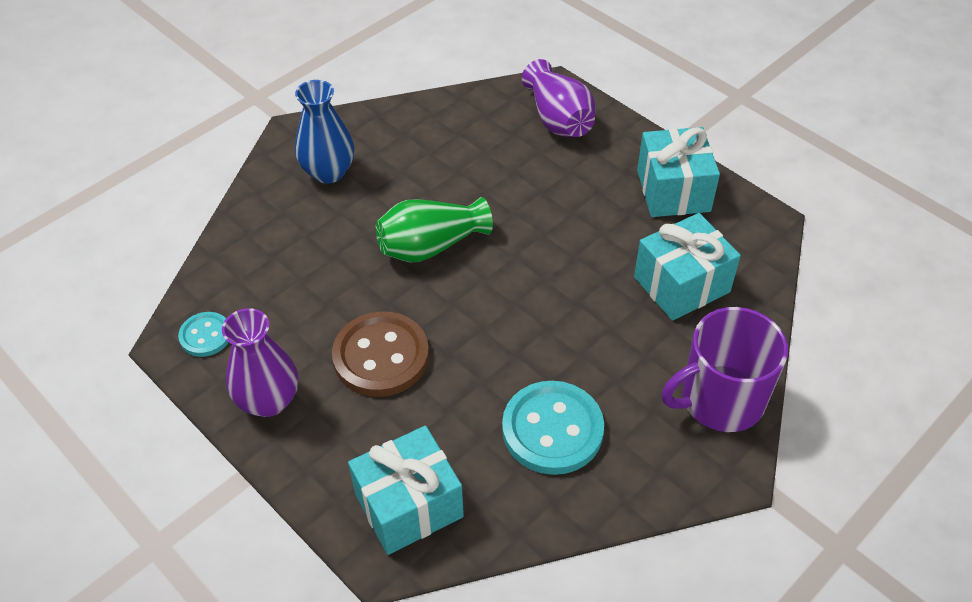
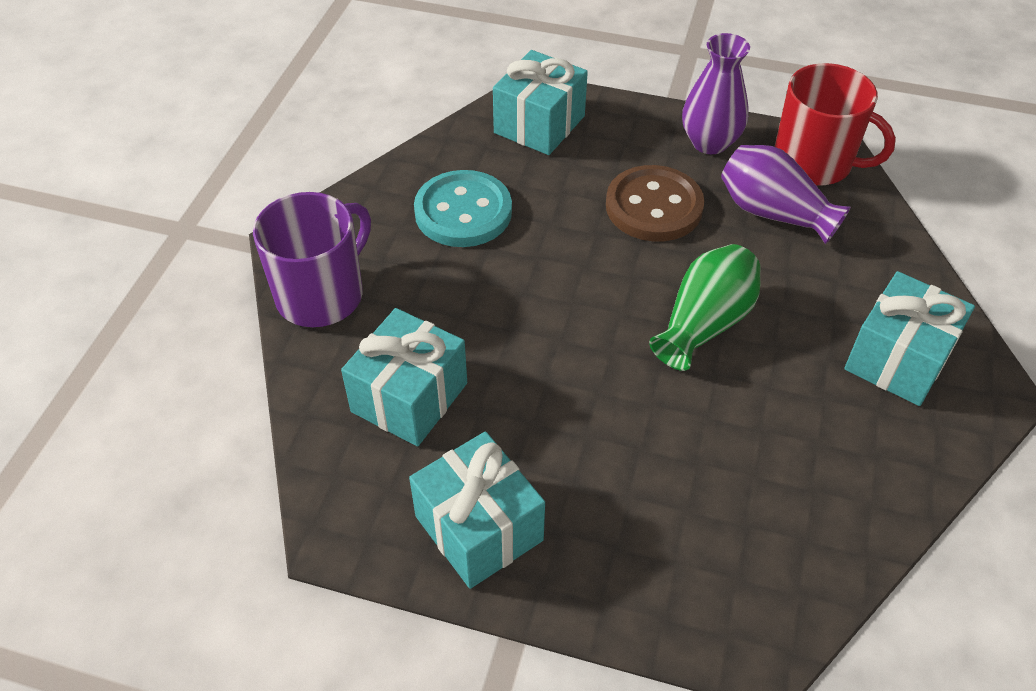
camera: 150 degrees right, 0 degrees up
turquoise button [178,312,229,357] -> red mug [775,63,896,186]
blue vase [295,80,354,184] -> turquoise gift [844,271,975,406]
purple vase [522,59,595,137] -> purple vase moved to [721,145,851,244]

